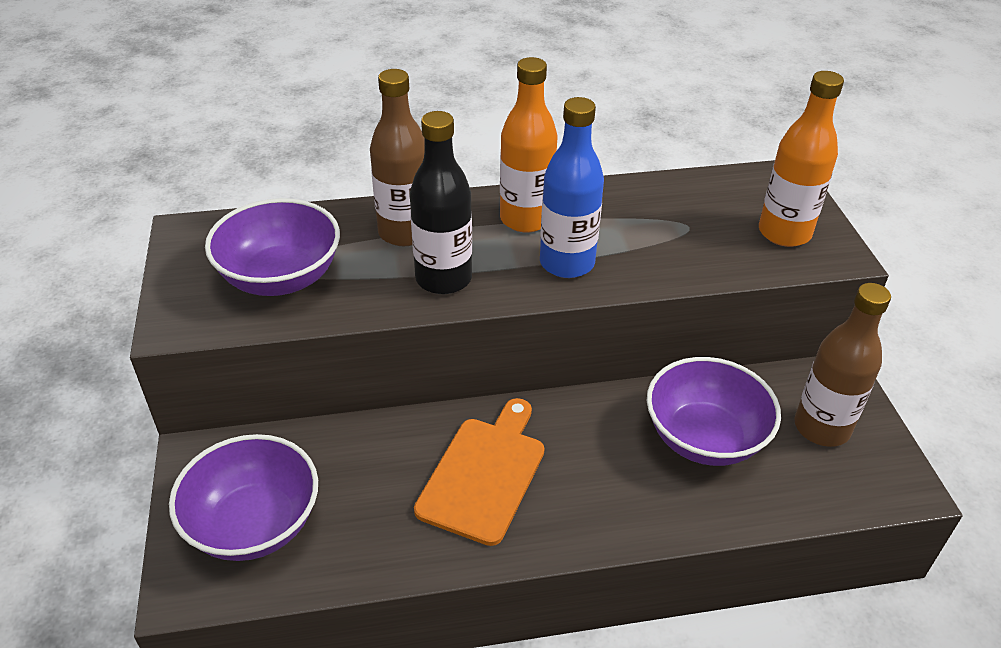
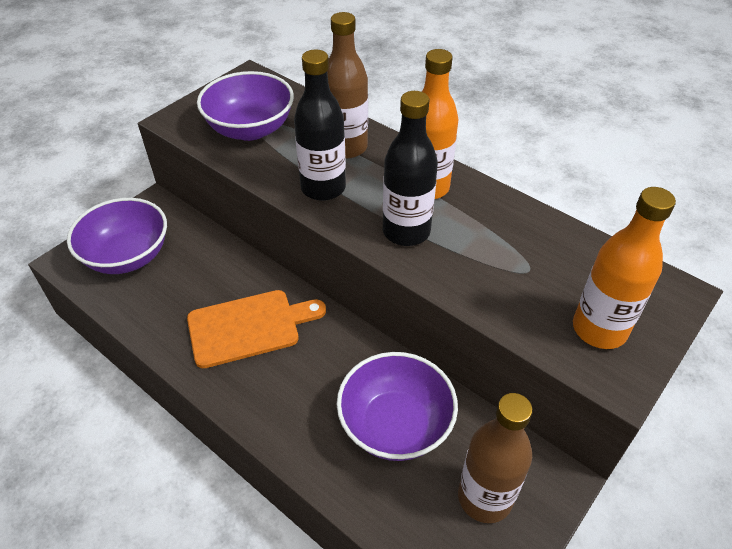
camera: 50 degrees right, 5 degrees up
blue bottle [540,97,604,278] -> black bottle [383,91,438,246]

